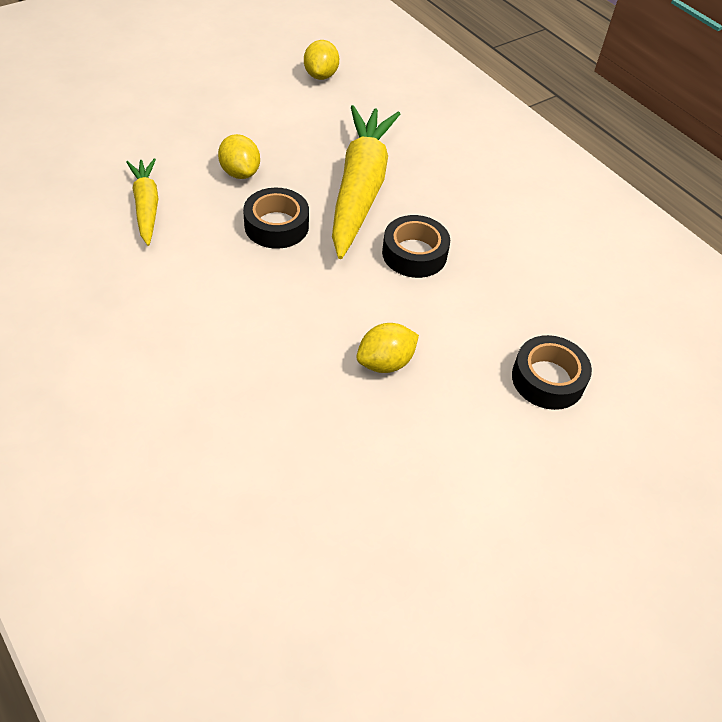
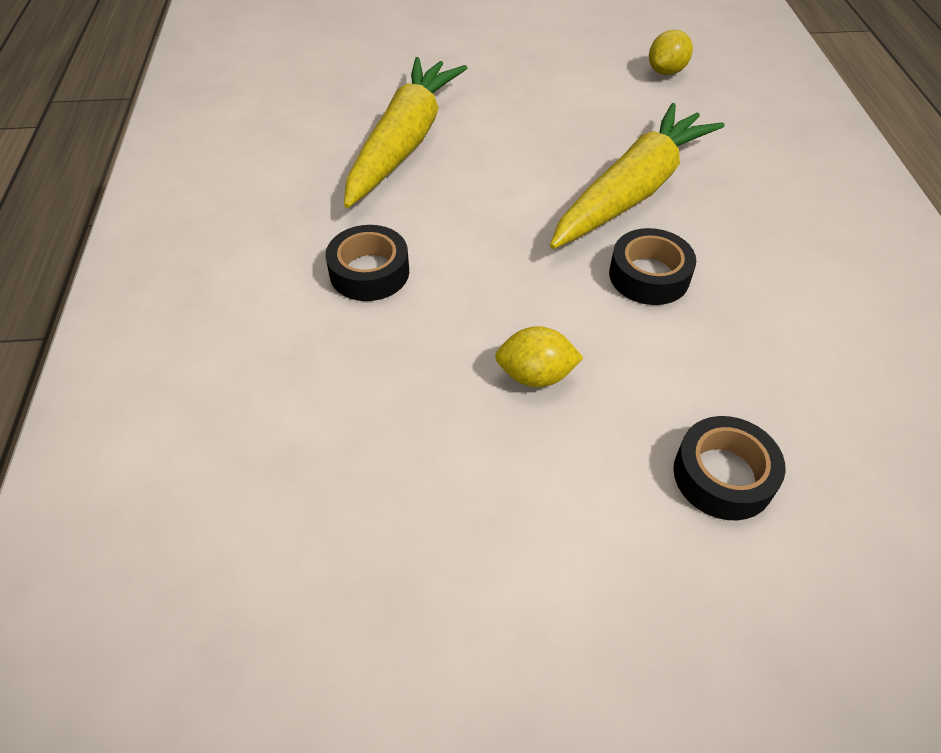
camera: 35 degrees right, 0 degrees up
yellow carrot [126,158,158,246] -> yellow carrot [344,57,467,208], size x1.88
yellow lemon [218,134,260,179] -> none
black tape [243,188,309,249] -> black tape moved to [326,225,409,301]

